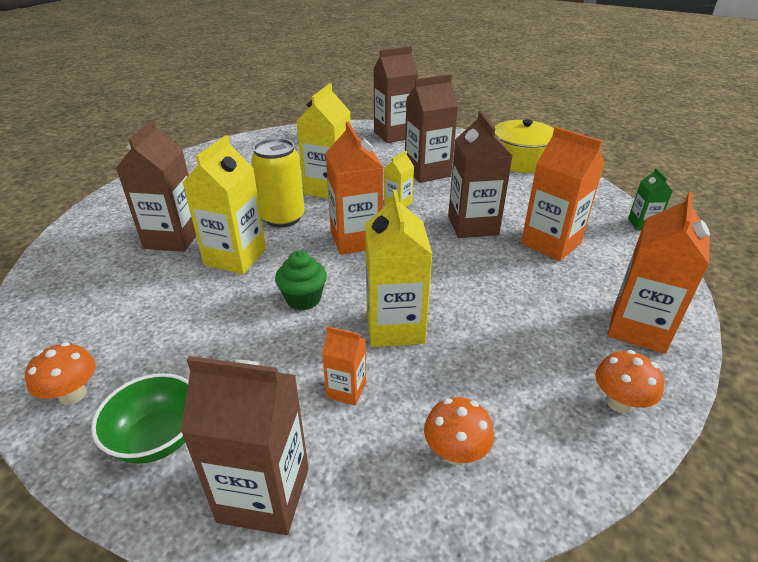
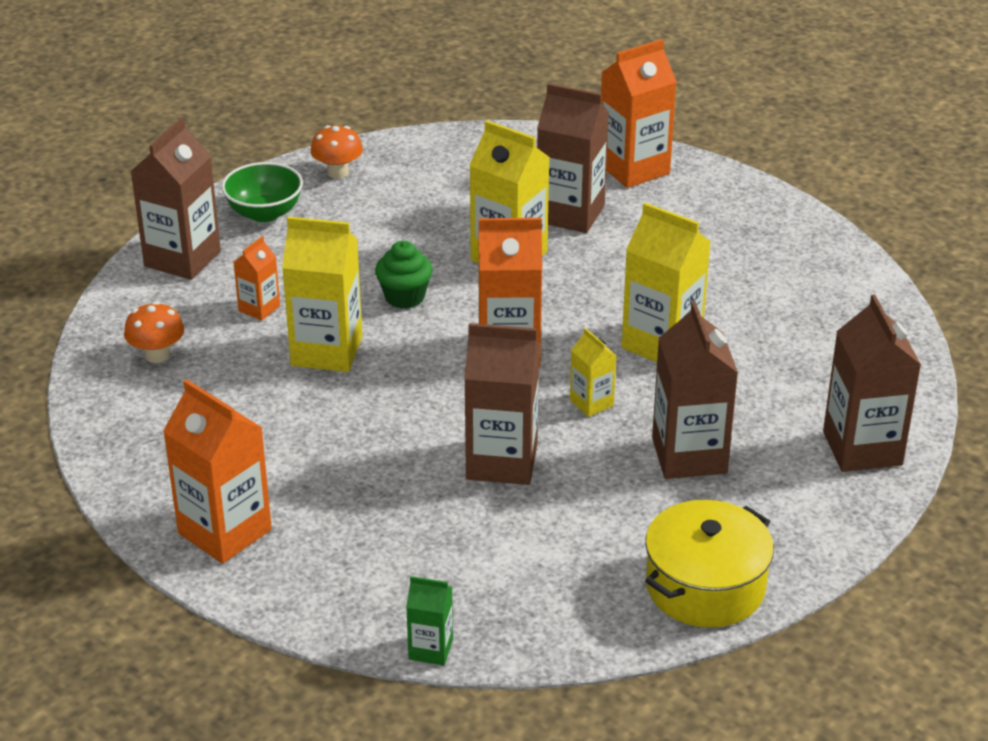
camera: 105 degrees right, 0 degrees up
yellow can [251,138,305,228] -> none
orange carton [521,127,605,261] -> orange carton moved to [601,39,677,188]
orange mushroom [595,350,664,413] -> none

